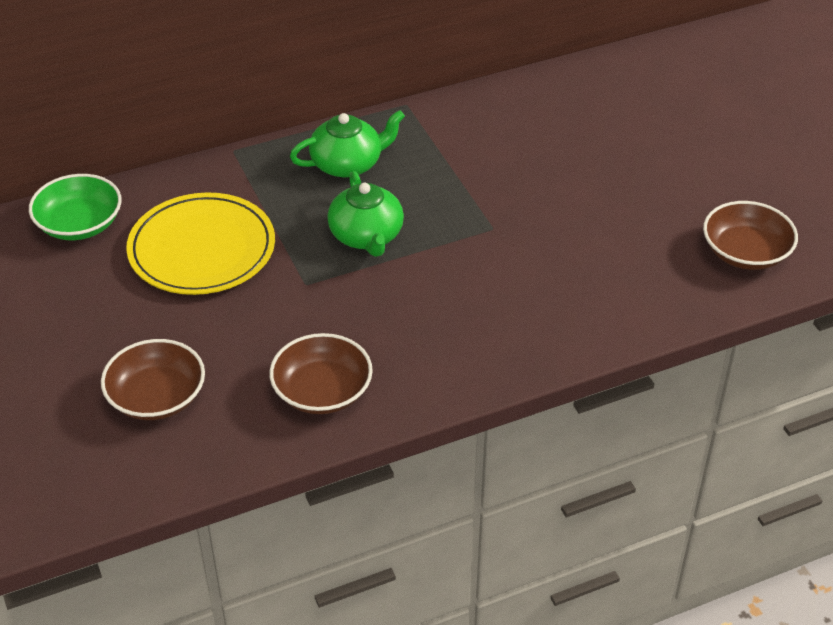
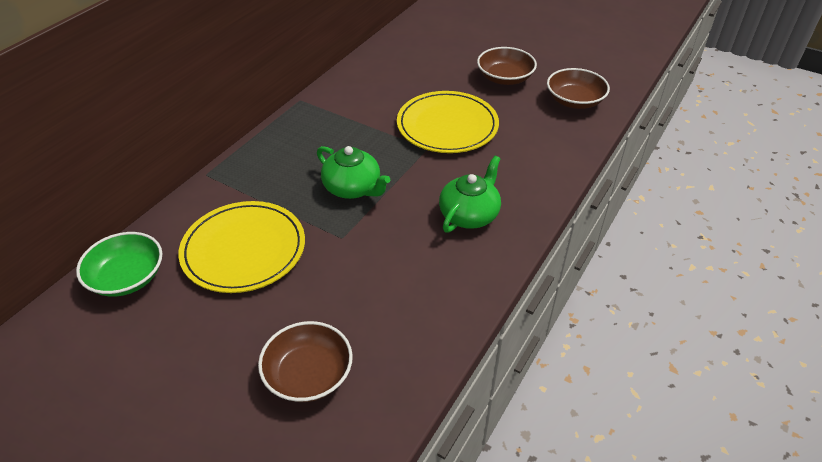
camera: 35 degrees left, 0 degrees up
brown bowl [269,333,373,414] -> brown bowl moved to [477,47,537,85]
green teapot [290,110,405,178] -> green teapot moved to [439,156,501,233]
none -> yellow plate [397,91,499,153]

